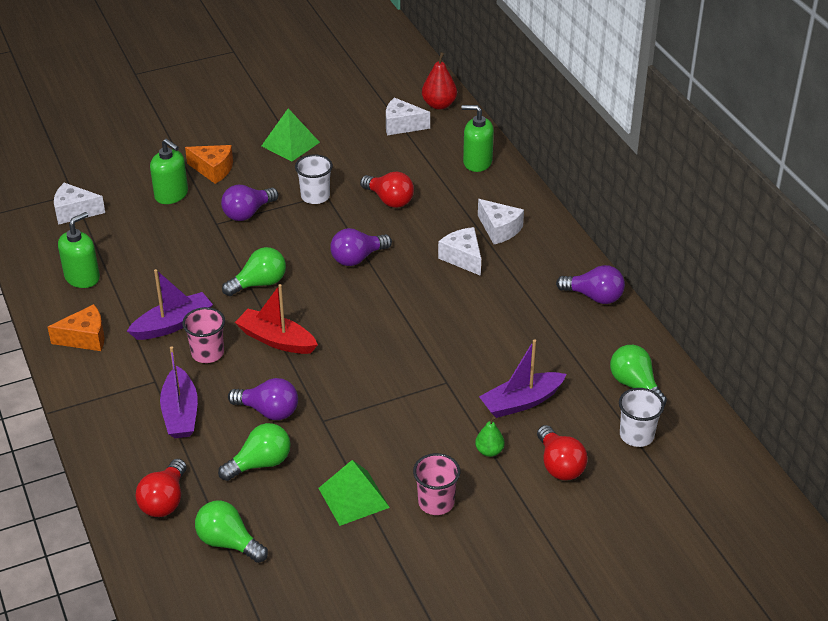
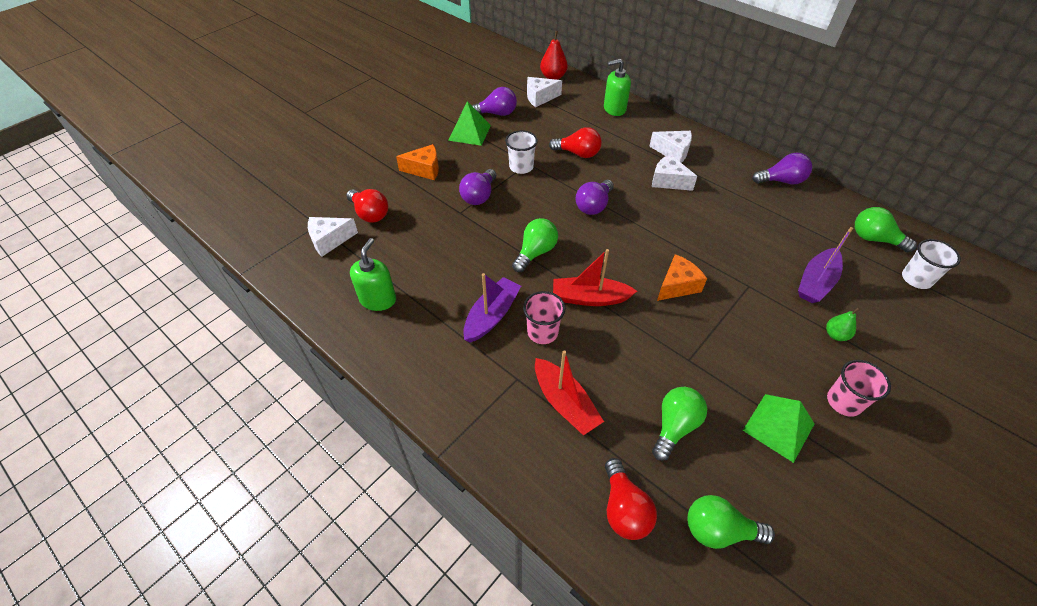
camera: 25 degrees left, 10 degrees up
orange cheese [48,304,105,351] -> orange cheese moved to [657,254,707,301]
green soap dispenser [150,138,188,204] -> none
purple boat [160,346,198,438] -> red boat [535,350,604,435]
purple light bulb [228,378,298,420] -> purple light bulb moved to [472,87,517,116]
red light bulb [537,425,588,480] -> red light bulb moved to [346,189,388,223]

